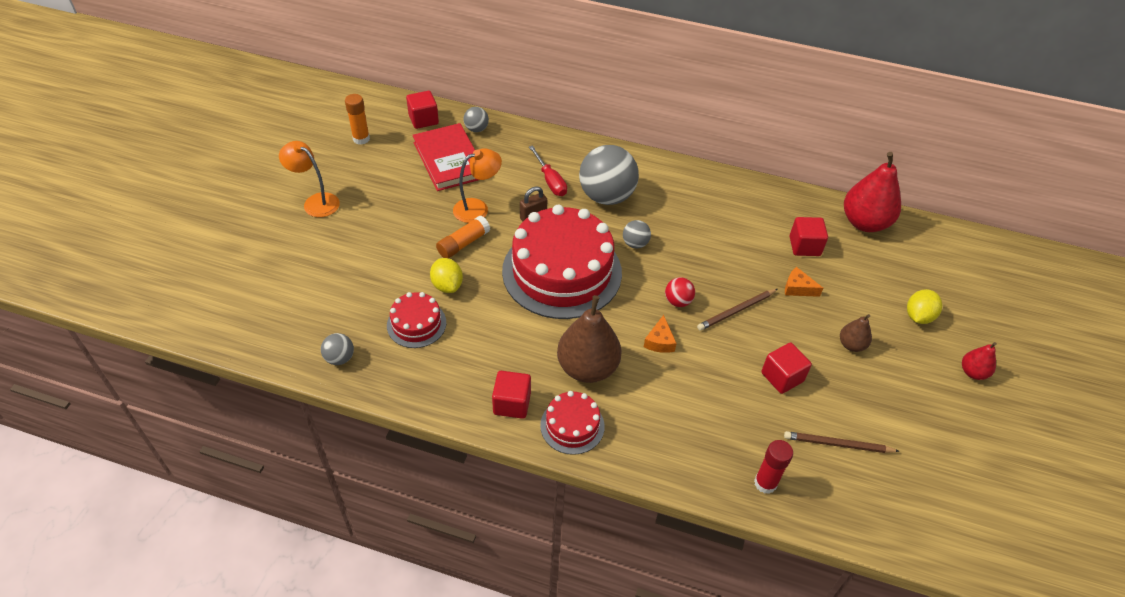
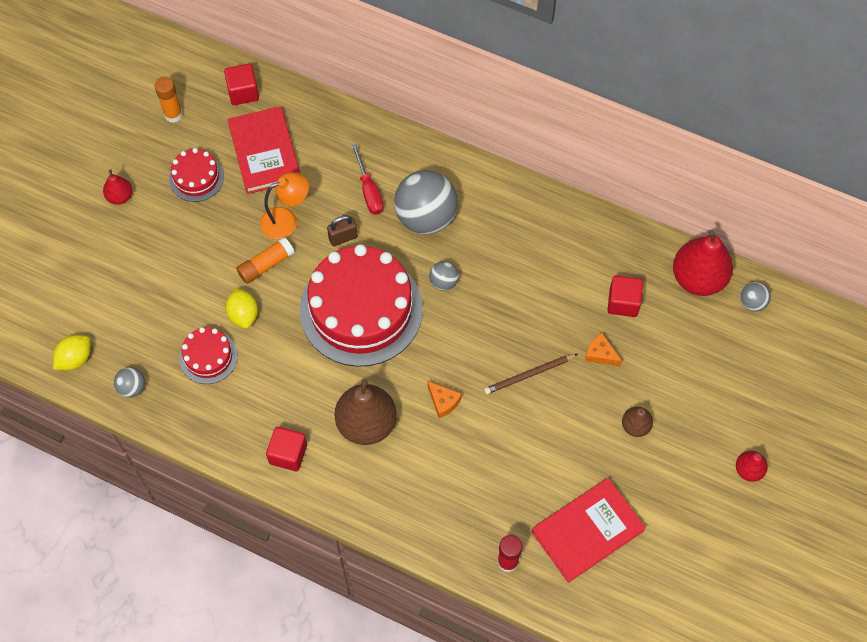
camera: 10 degrees right, 15 degrees up
orange lamp [279,141,340,217] -> red pear [103,169,132,205]
grey ball [463,107,489,132] -> grey ball moved to [740,282,771,312]
red cake [540,391,605,455] -> red cake moved to [169,148,224,202]
orange cheese [644,315,677,353] -> orange cheese turned 60 degrees counterclockwise [427,381,462,418]
red ball [665,277,695,307] -> none
red cube [761,342,812,394] -> none
brown pencil [784,431,899,453] -> red book [532,478,646,583]
yellow lemon [907,289,942,324] -> yellow lemon moved to [53,335,91,370]

